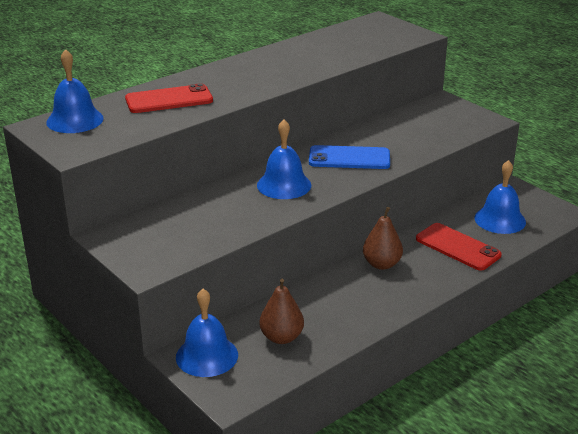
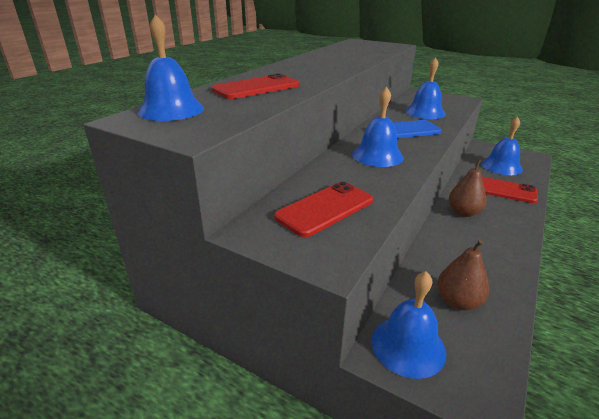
camera: 20 degrees left, 0 degrees up
none -> red phone [274,182,373,237]
none -> blue bell [405,57,446,119]

